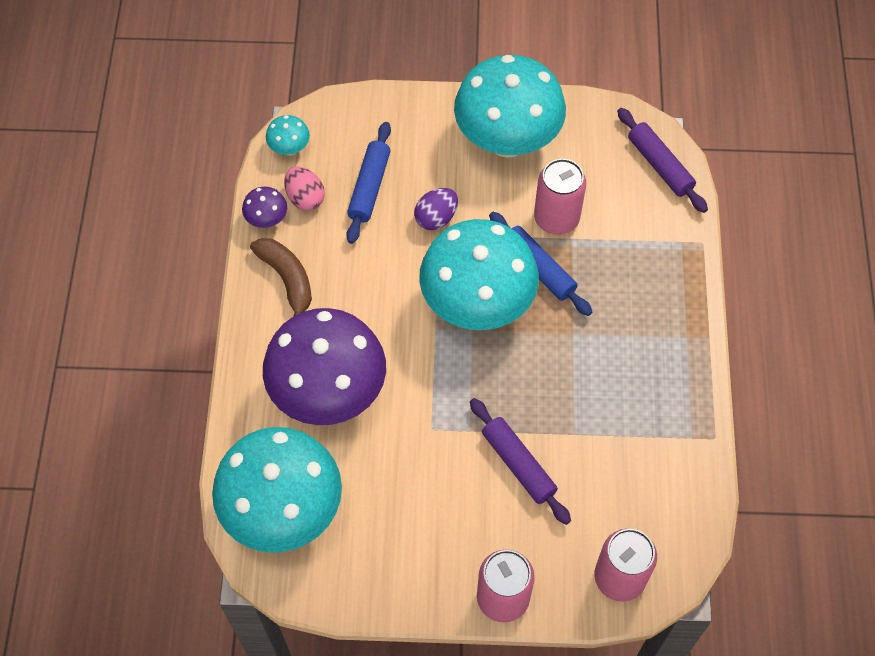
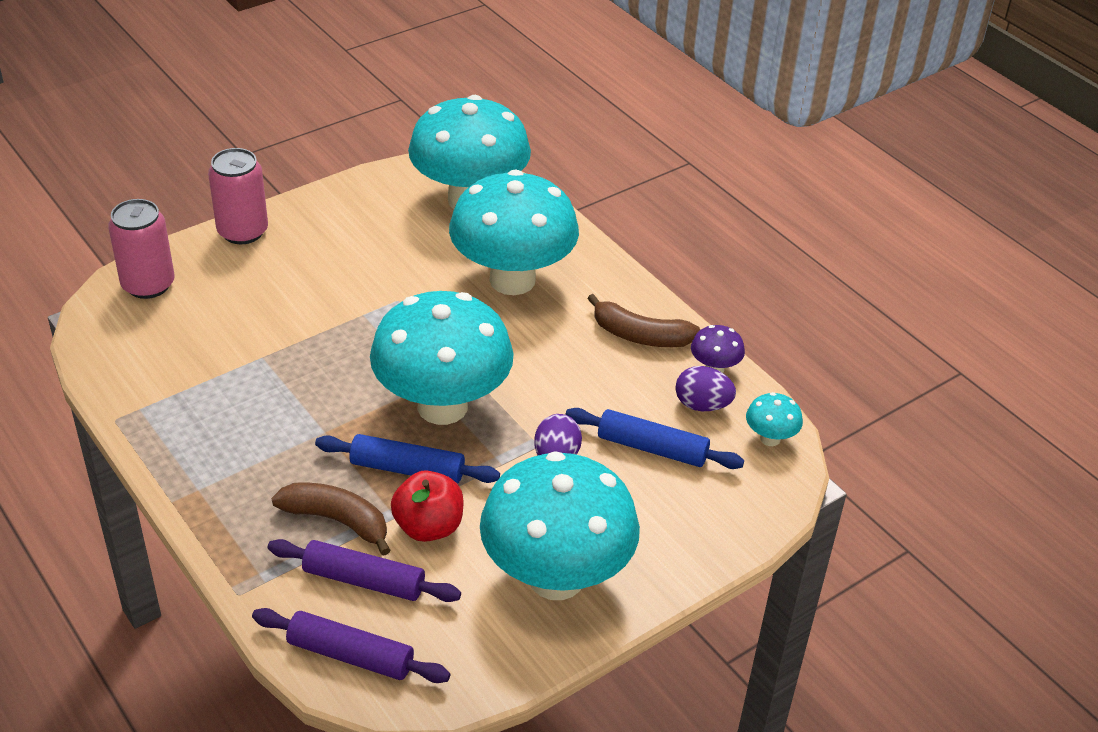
camera: 140 degrees right, 20 degrees down
purple mushroom [263,308,386,425] -> turquoise mushroom [449,170,579,295]
pink egg [284,167,325,211] -> purple egg [675,366,736,411]
blue rolling pin [346,122,391,244] -> blue rolling pin turned 45 degrees counterclockwise [565,408,744,469]
purple rolling pin [470,398,571,525] -> purple rolling pin moved to [268,539,461,602]
pink can [534,159,586,235] -> red apple [391,470,463,542]
none -> brown banana [272,482,391,556]

